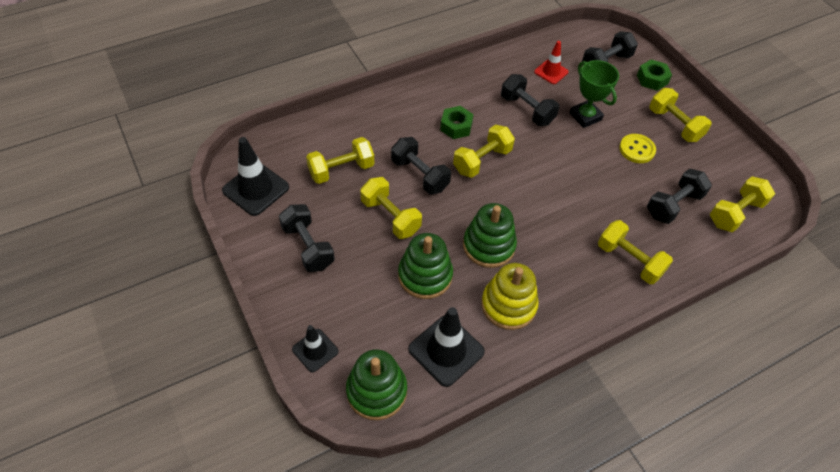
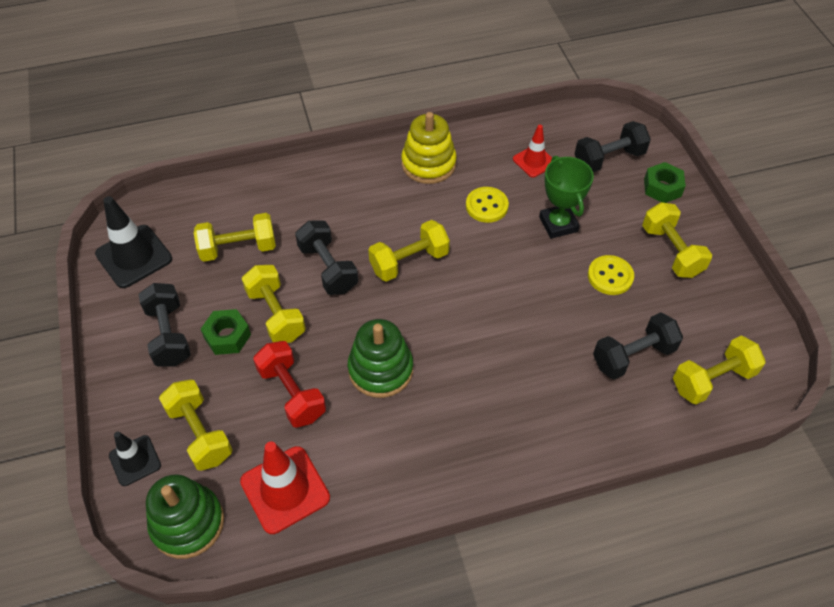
camera: 15 degrees right, 0 degrees up
green stacking toy [398,233,453,299] -> red dumbbell [253,341,326,428]
black traffic cone [408,307,485,387] -> red traffic cone [240,442,330,534]
green nut [440,106,474,139] -> green nut moved to [201,309,251,355]
yellow stacking toy [481,263,539,330] -> yellow stacking toy moved to [401,112,457,184]
black dumbbell [501,74,559,126] -> yellow button [466,187,509,223]
yellow dumbbell [598,220,673,284] -> yellow dumbbell moved to [159,379,233,471]

